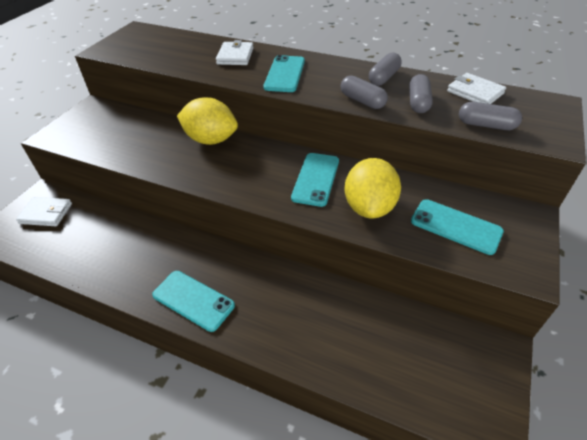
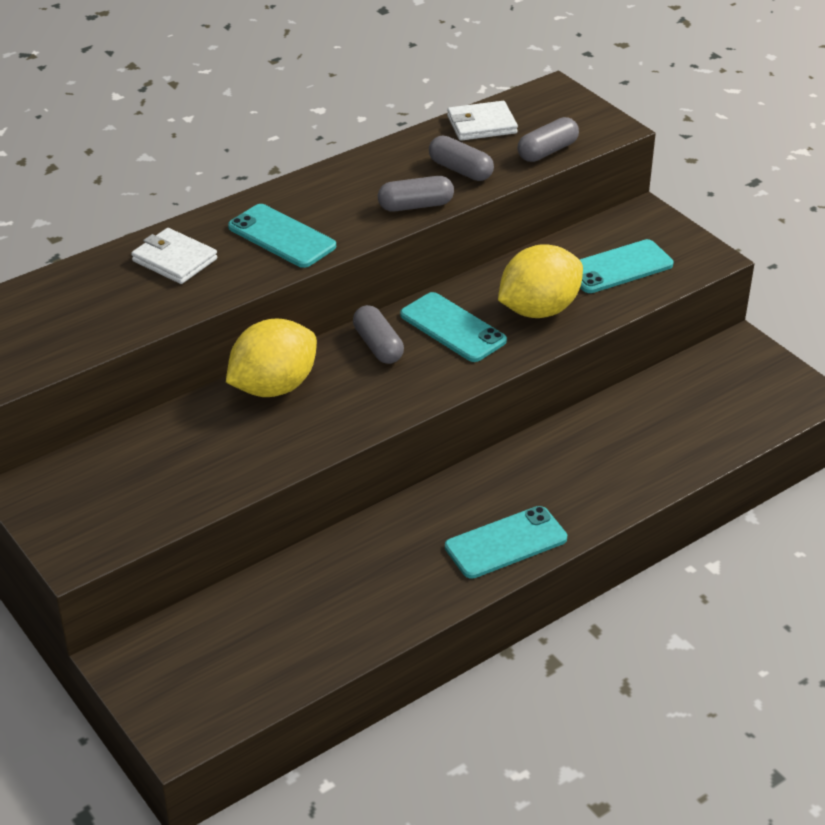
camera: 60 degrees left, 5 degrees down
white wallet [16,197,72,226] -> none
yellow lemon [345,158,401,218] -> yellow lemon turned 75 degrees counterclockwise [498,244,583,318]
grey capsule [369,53,402,86] -> grey capsule moved to [353,305,404,364]

